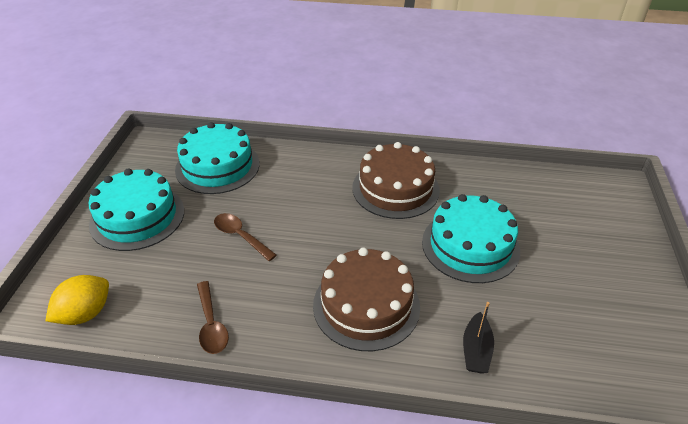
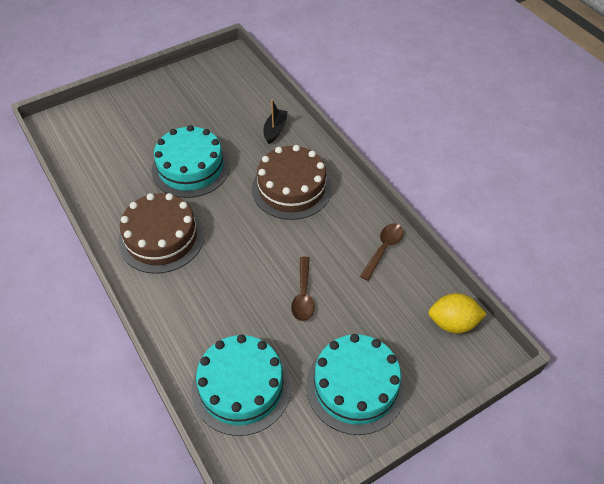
camera: 130 degrees left, 10 degrees up
black boat [463,302,494,374] -> black boat turned 45 degrees counterclockwise [263,100,288,144]

